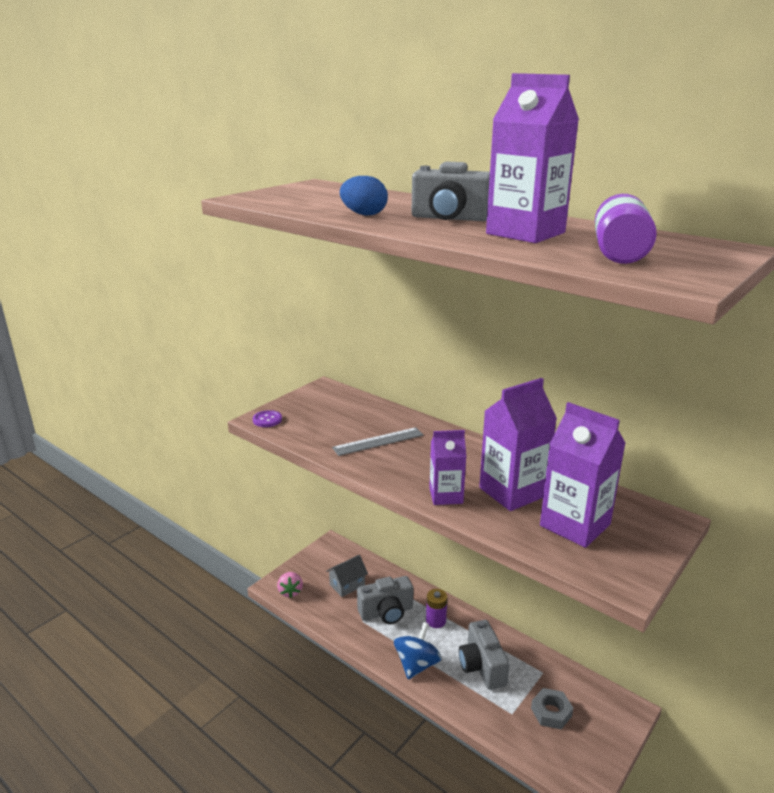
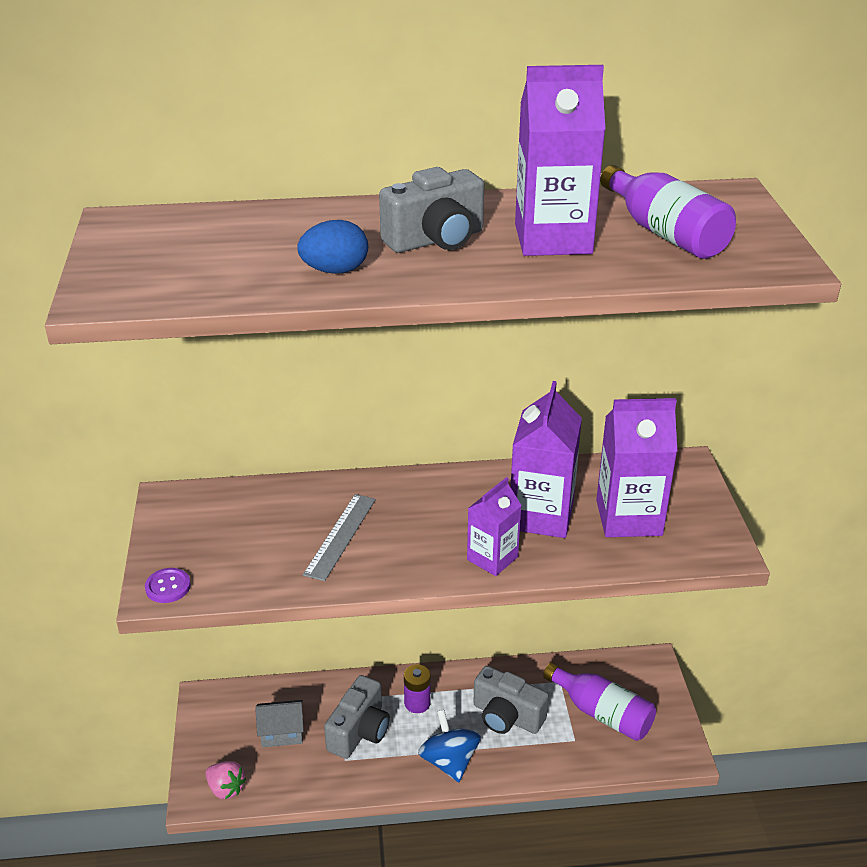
camera: 45 degrees left, 10 degrees up
grey house [326,555,368,597] -> grey house turned 75 degrees clockwise [255,700,304,747]
grey nut [531,688,573,730] -> purple bottle [543,663,656,741]

